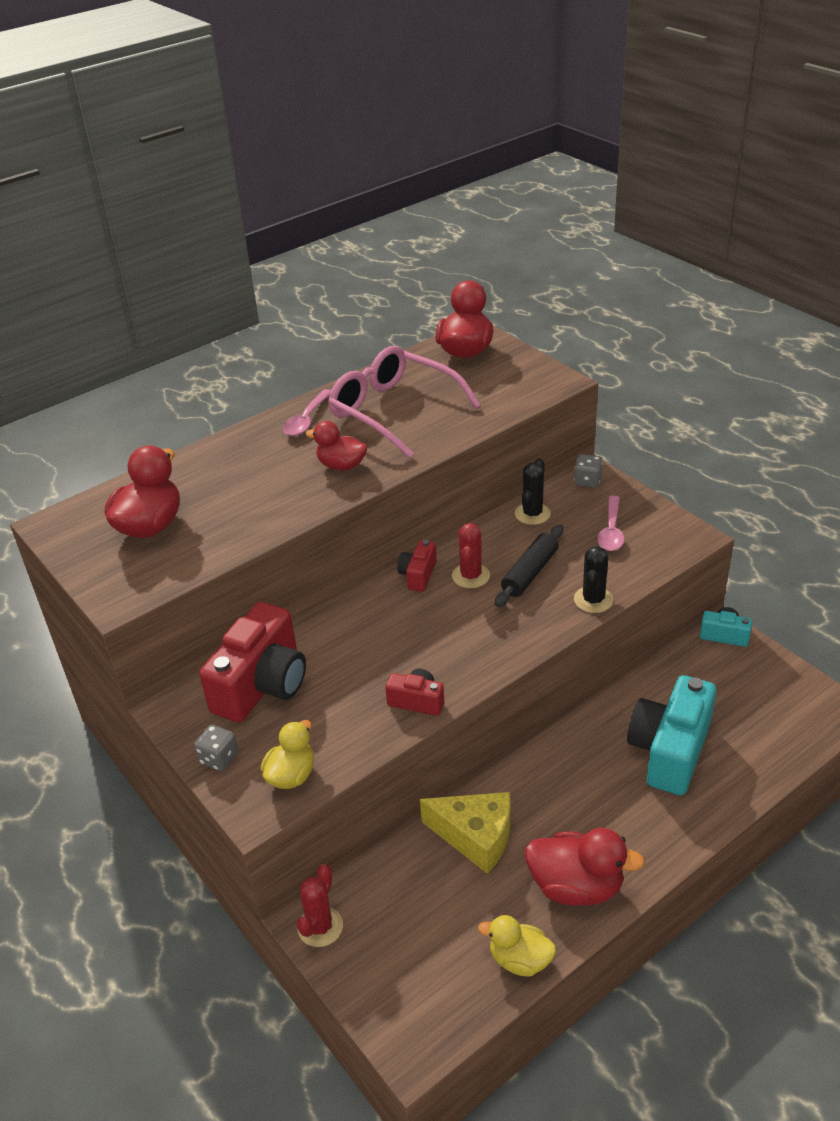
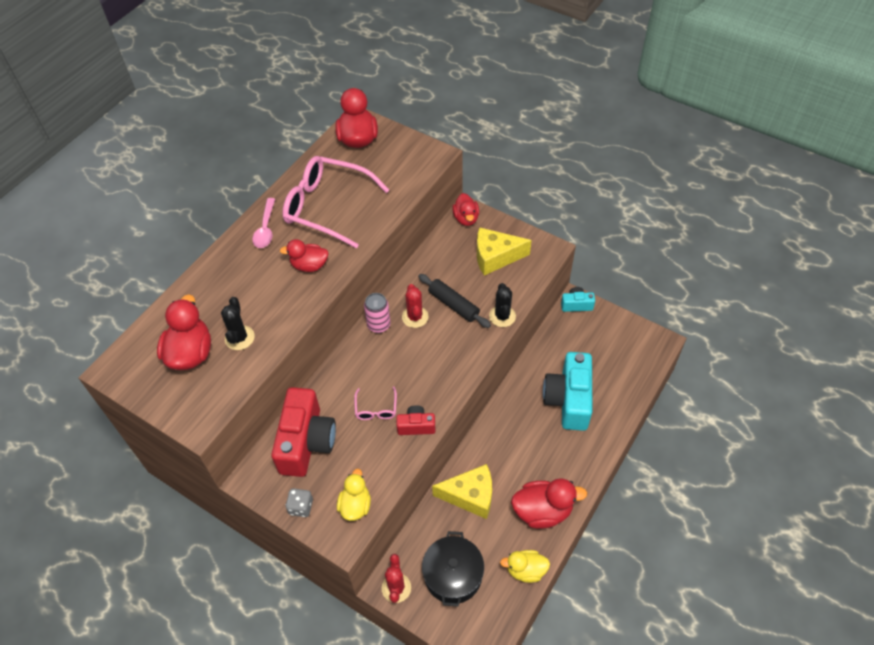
camera: 20 degrees left, 15 degrees up
red camera [397,540,437,592] -> pink can [364,293,391,333]
black rolling pin [495,524,563,607] -> black rolling pin turned 60 degrees counterclockwise [418,274,491,328]
black cactus [515,458,551,525] -> black cactus moved to [221,297,255,350]
grey dice [574,454,603,488] -> red duck [452,193,479,226]
pink spoon [597,496,625,551] -> yellow cheese [477,227,532,275]
none -> pink glasses [354,387,397,420]
none -> black pot [422,531,484,606]

